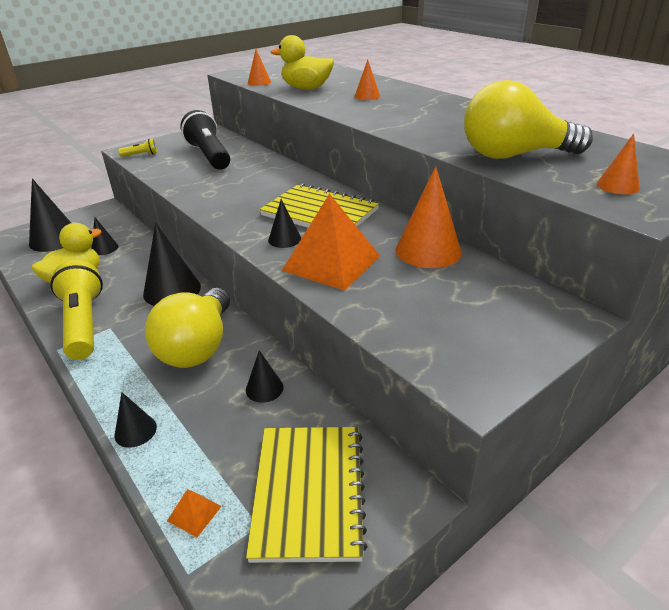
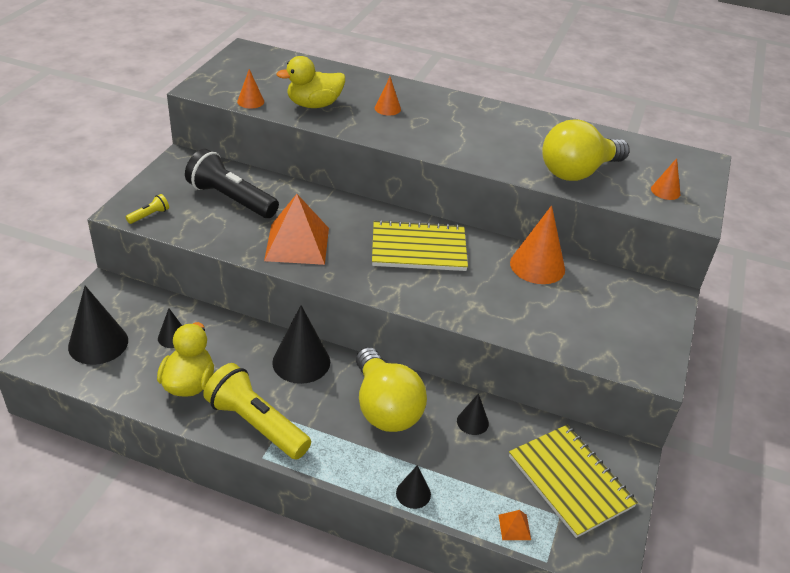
camera: 35 degrees left, 5 degrees up
black cone [268,199,301,248] -> none
orange pyramid [282,193,380,291] -> orange pyramid moved to [264,194,329,265]

